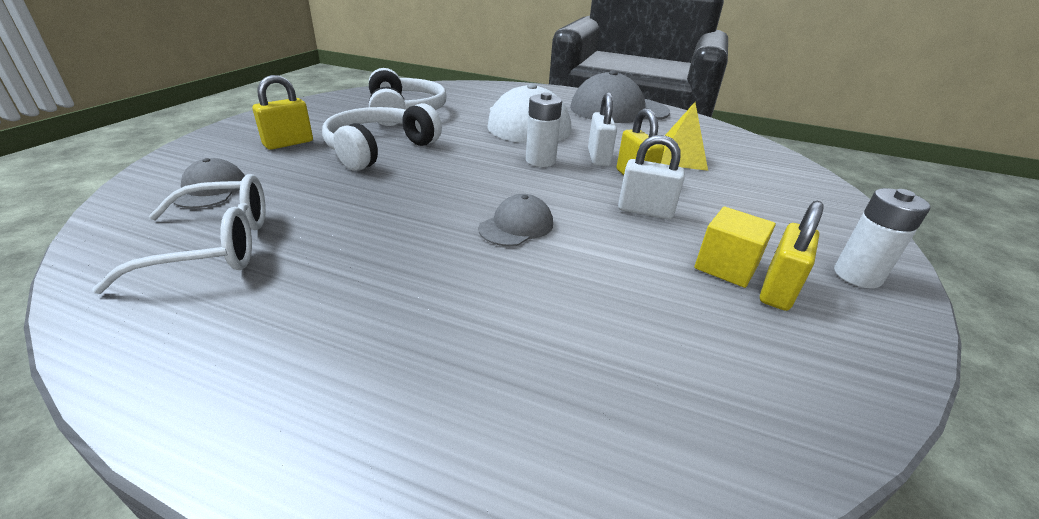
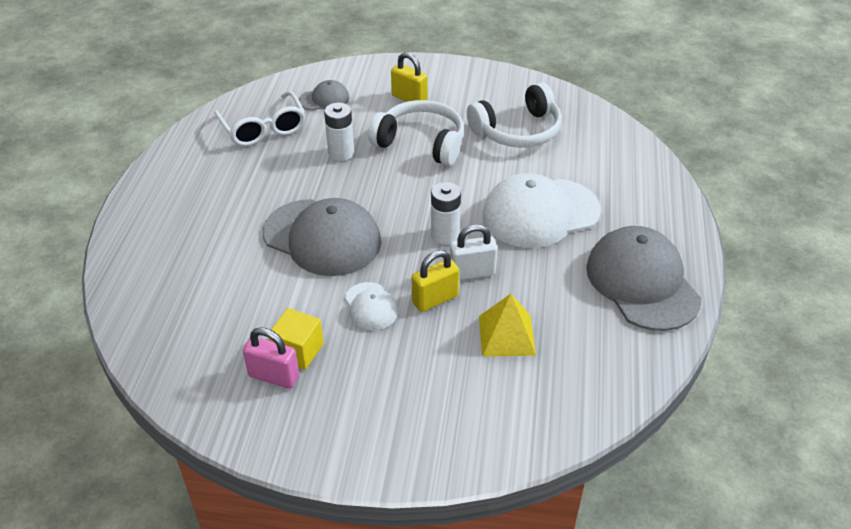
camera: 80 degrees right, 10 degrees up
grey cap [478,194,553,246] -> grey cap [263,198,381,276], size x2.07
white padlock [618,135,685,220] -> white cap [345,282,398,330]
yellow padlock [760,201,823,311] -> pink padlock [243,327,299,389]
white battery [834,188,931,288] -> white battery moved to [324,103,354,161]

